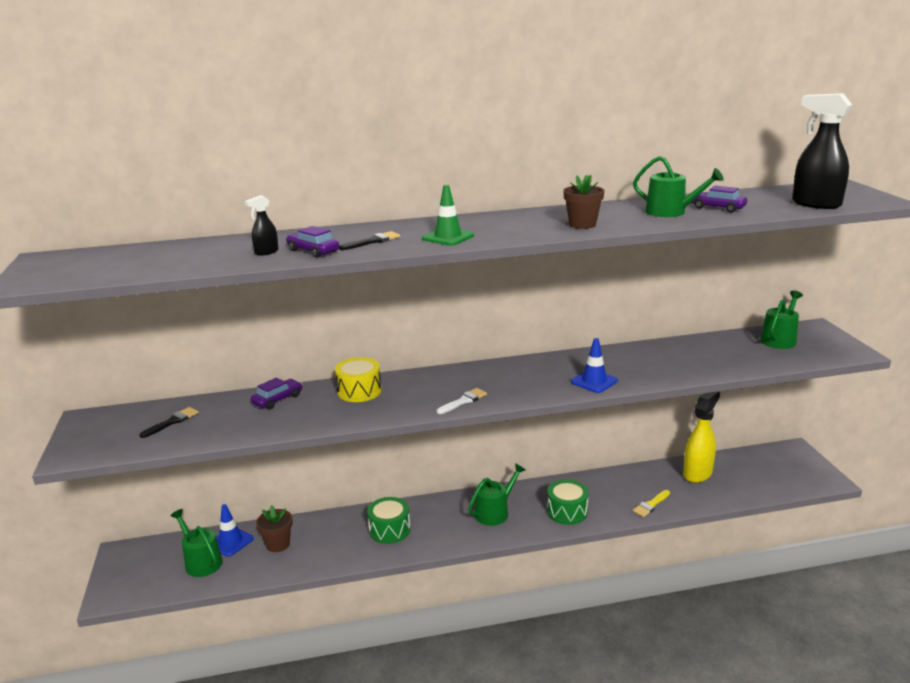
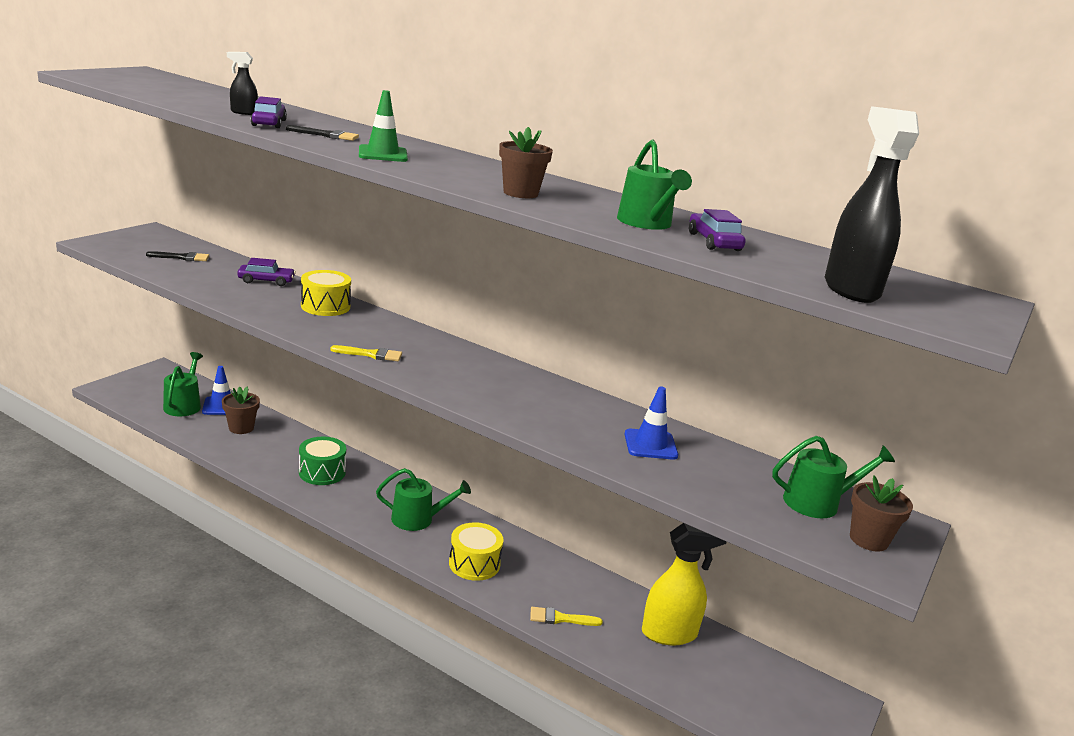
camera: 40 degrees right, 0 degrees up
white brush [437,388,487,414] -> yellow brush [331,345,402,361]
green drum [547,480,588,525] -> yellow drum [449,522,503,581]
blue traffic cone [571,338,618,393] -> blue traffic cone moved to [624,386,678,459]
none -> brown flower pot [850,475,913,552]

